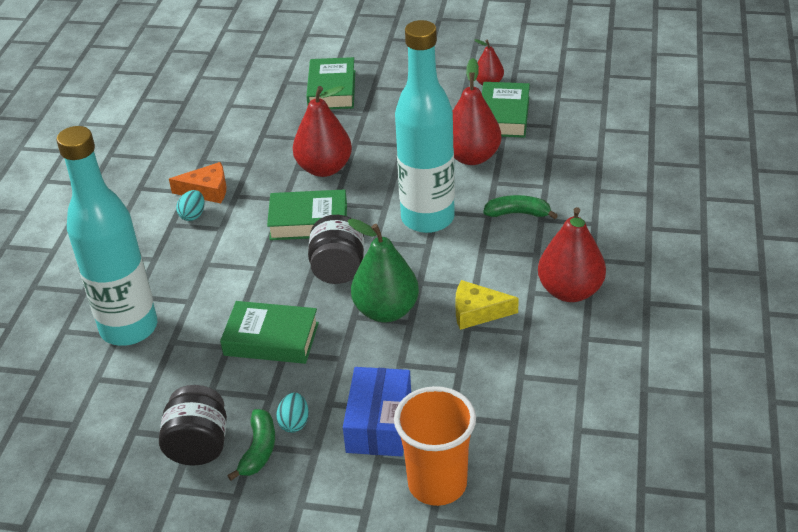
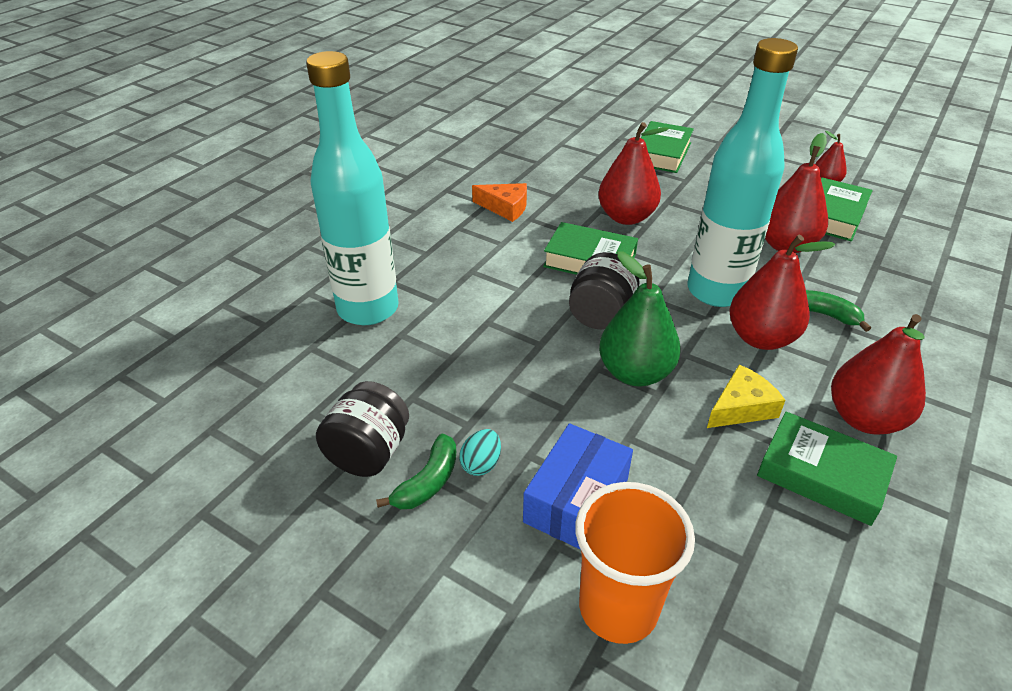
camera: 20 degrees right, 0 degrees up
turquoise egg [176,190,205,221] -> none
green book [220,301,319,364] -> green book moved to [757,411,897,526]
yellow cheese [455,280,519,330] -> yellow cheese turned 120 degrees clockwise [707,365,785,428]
none -> red pear [730,235,835,350]

